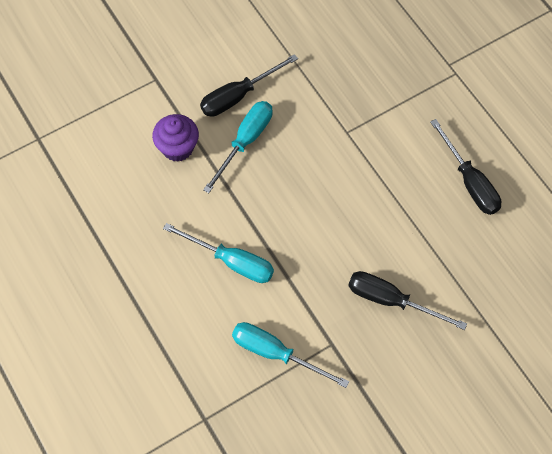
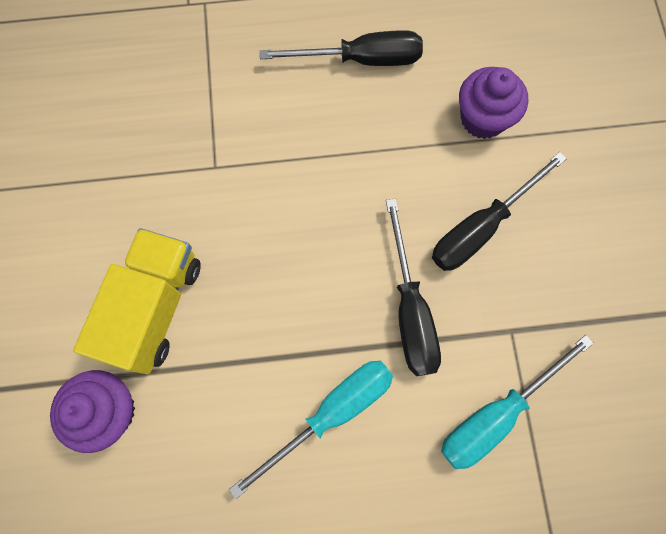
camera: 65 degrees left, 10 degrees up
black screwdriver [200,54,298,117] -> black screwdriver moved to [386,198,441,376]
turquoise screwdriver [203,101,273,193] -> yellow truck [73,228,201,374]
none -> purple cupcake [459,67,528,139]

